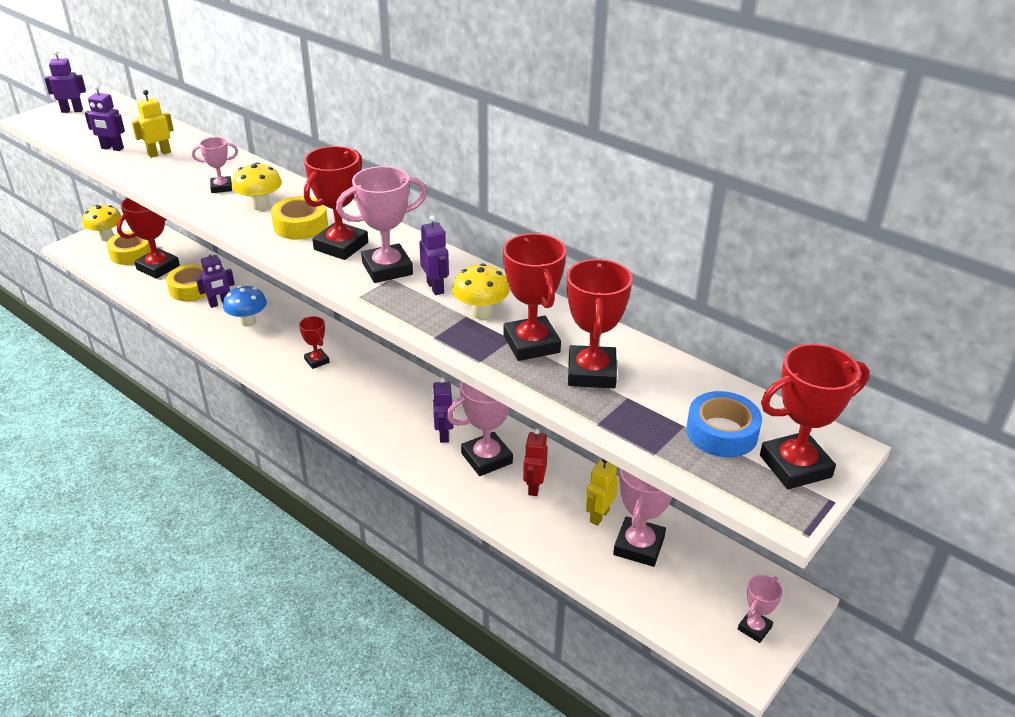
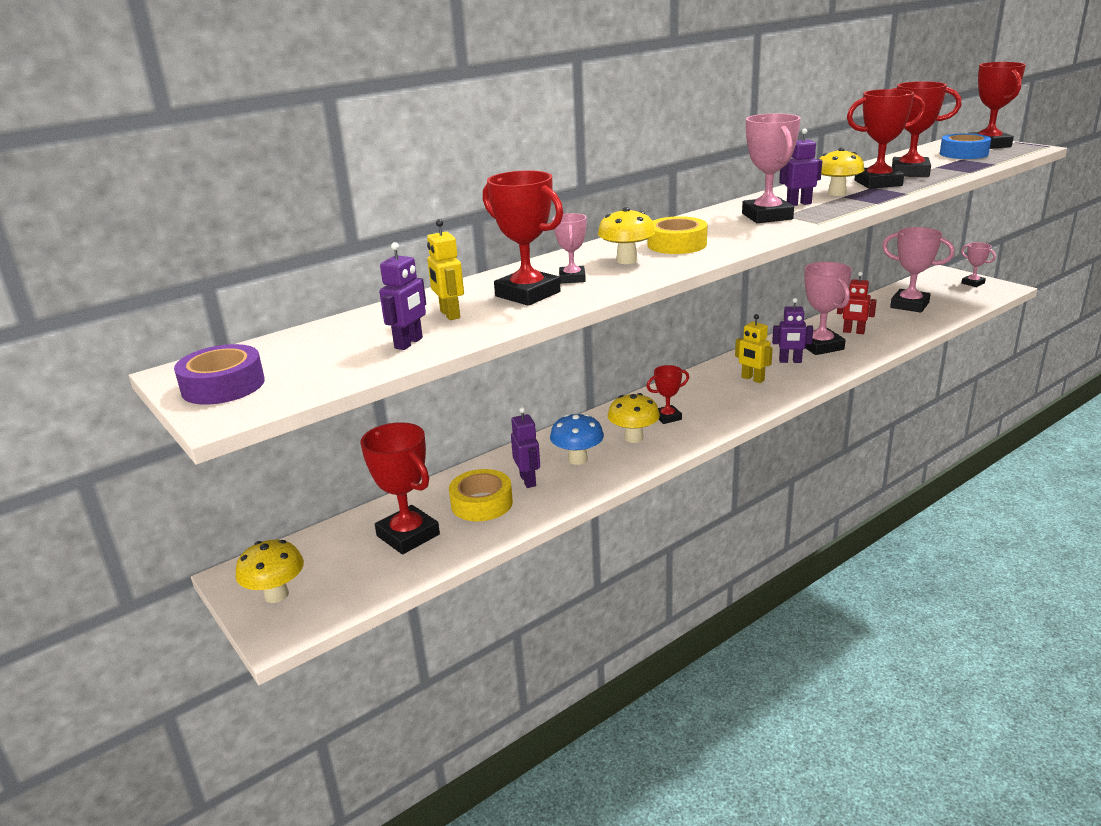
camera: 75 degrees left, 10 degrees down
purple robot [44,50,86,113] -> purple tape [174,344,265,405]
yellow tape [107,231,151,265] -> none
red trophy [304,146,368,260] -> red trophy moved to [483,170,563,306]
yellow robot [586,459,618,526] -> yellow robot moved to [735,314,773,383]
none -> yellow mushroom [608,393,660,443]

